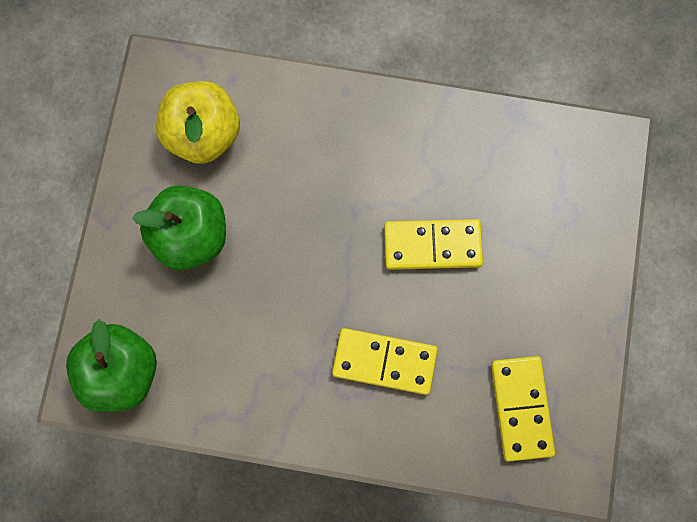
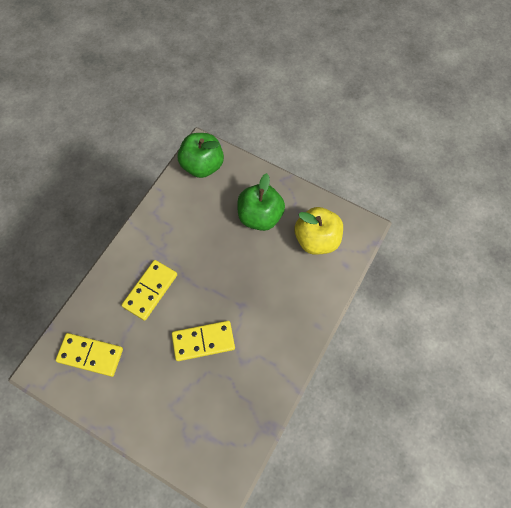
camera: 110 degrees right, 10 degrees down
yellow domino [384,219,483,270] -> yellow domino turned 60 degrees clockwise [172,321,235,361]

